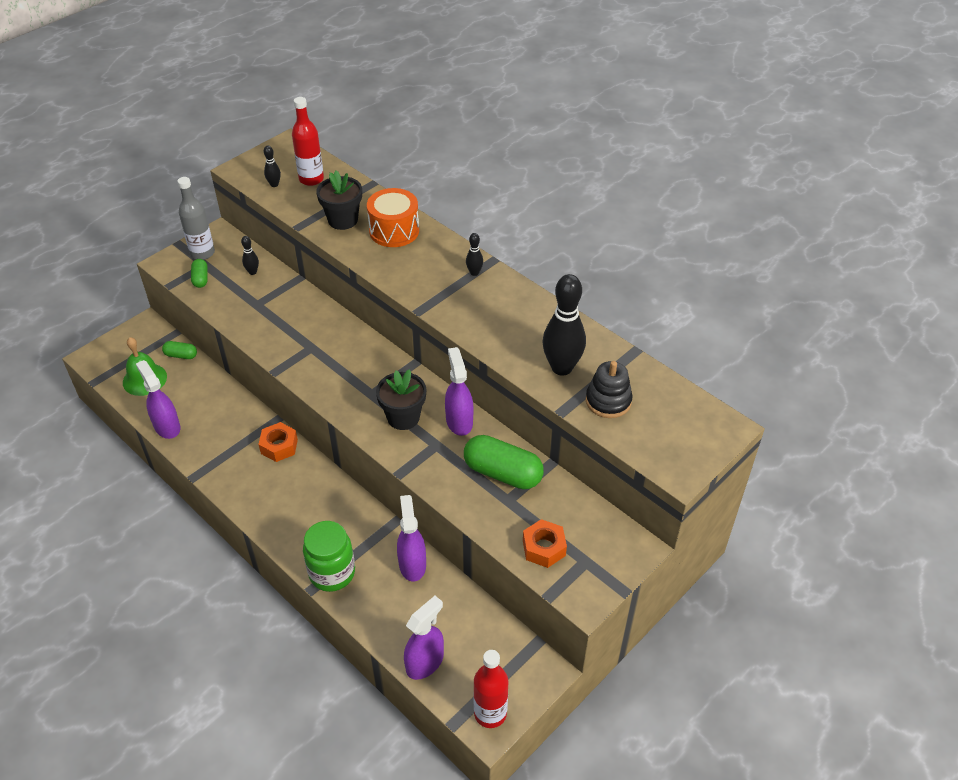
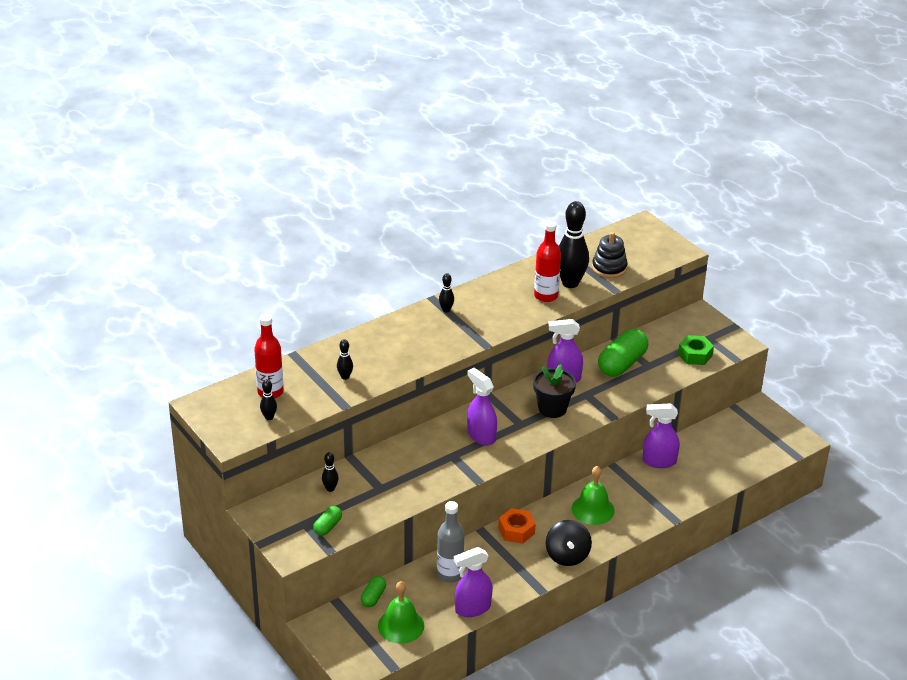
camera: 80 degrees left, 10 degrees down
grey bottle [177,177,215,260] -> grey bottle moved to [437,501,464,583]
green capsule [191,259,208,288] -> green capsule turned 60 degrees counterclockwise [313,506,342,536]
green jar [303,521,355,592] -> none
black flower pot [316,170,362,230] -> black bowling pin [337,339,353,380]
orange drum [367,188,419,247] -> none
purple spray bottle [404,596,444,680] -> purple spray bottle moved to [467,368,497,445]
red bottle [474,650,508,728] -> red bottle moved to [534,221,561,302]
orange nut [523,519,567,568] -> green nut [678,335,714,365]
none -> black spinning top [546,520,592,566]
none -> green bell [572,466,615,525]

